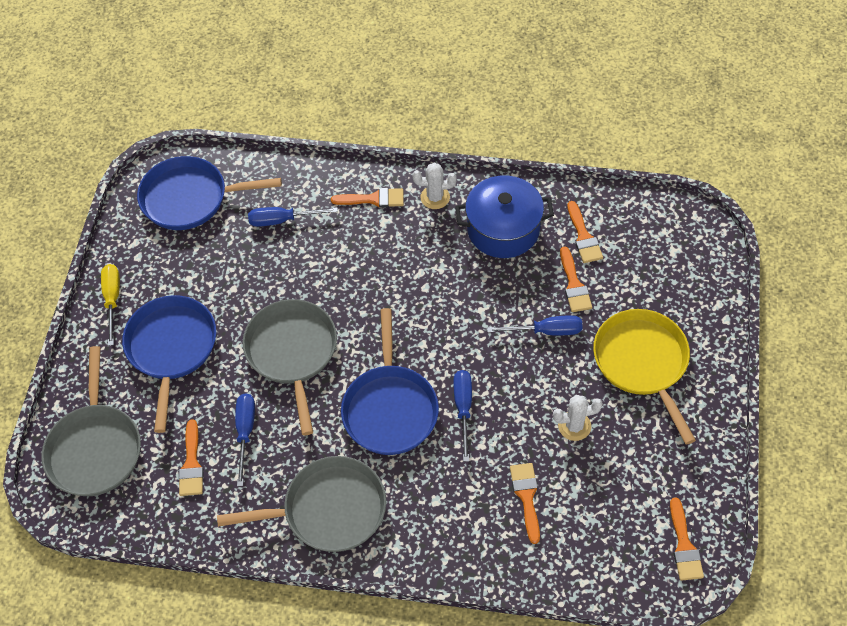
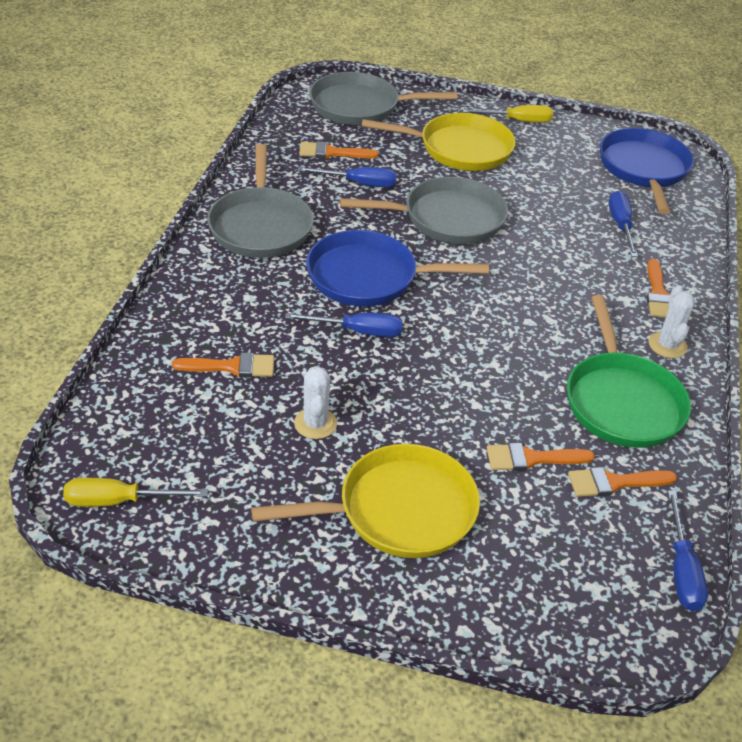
camera: 90 degrees right, 15 degrees down
blue pan [122,295,216,433] -> yellow pan [362,113,516,171]
blue pot [455,175,554,258] -> green pan [567,295,691,448]
blue screwdriver [487,315,583,335] -> blue screwdriver moved to [668,490,708,611]
orange brush [670,498,704,581] -> yellow screwdriver [63,478,208,507]

